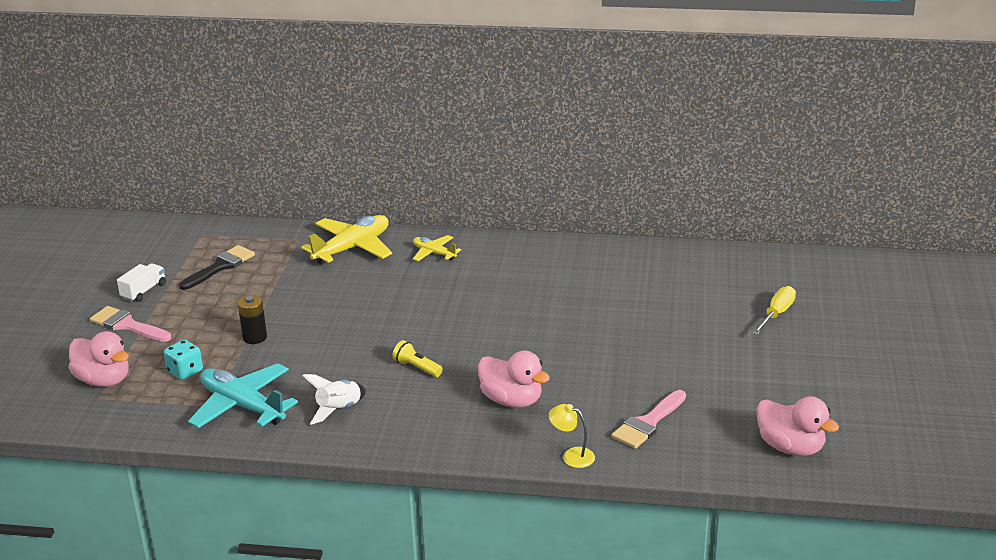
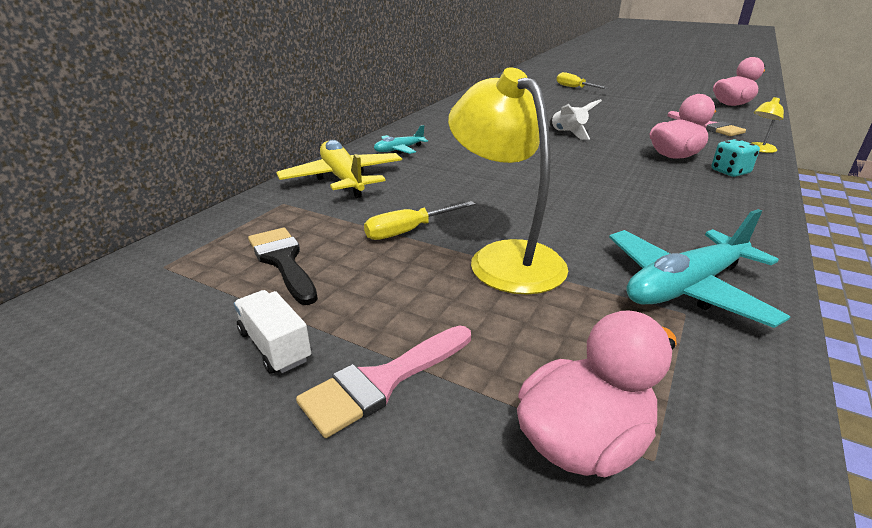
camera: 70 degrees left, 0 degrees up
turquoise dice [164,340,203,380] -> turquoise dice moved to [711,139,760,177]
black battery [238,295,267,344] -> yellow lamp [448,67,568,294]
white rocket [303,374,366,425] -> white rocket moved to [549,99,602,140]
yellow flashlight [392,340,443,377] -> none
yellow plane [413,235,461,261] -> turquoise plane [374,125,428,154]
none -> yellow screwdriver [364,201,475,240]

